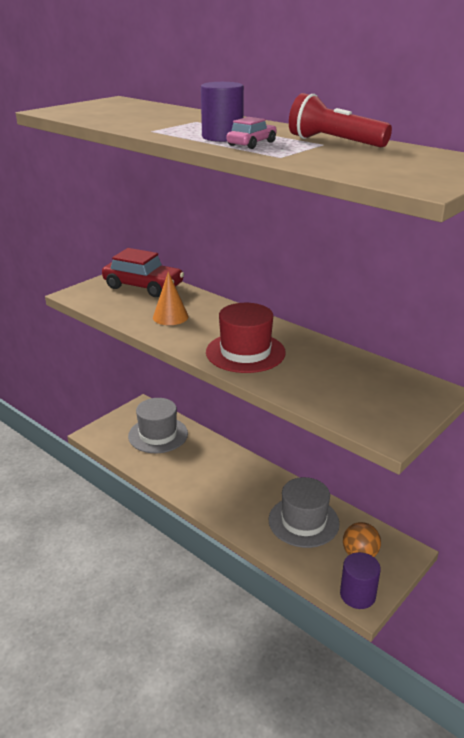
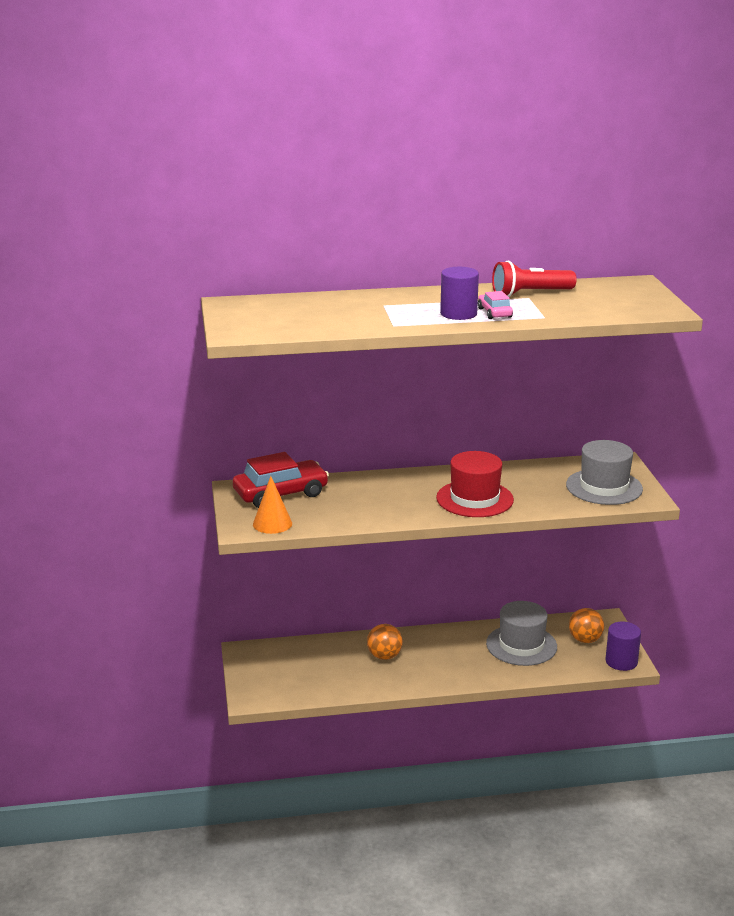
camera: 50 degrees left, 5 degrees down
grey hat [128,398,188,453] -> grey hat moved to [566,440,643,505]
orange cone [153,272,189,325] -> orange cone moved to [253,476,292,534]
none -> orange ball [367,624,403,660]

